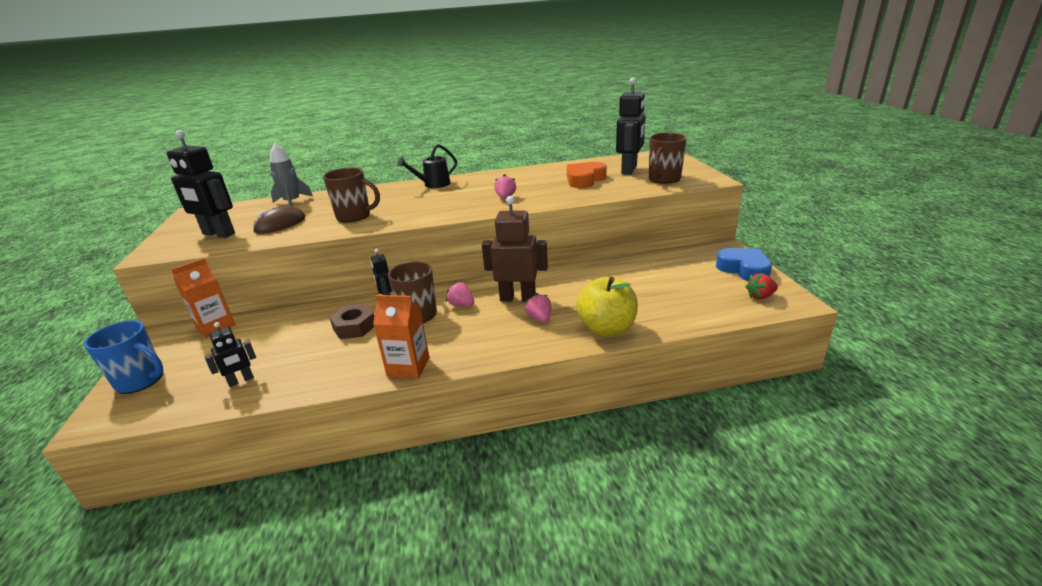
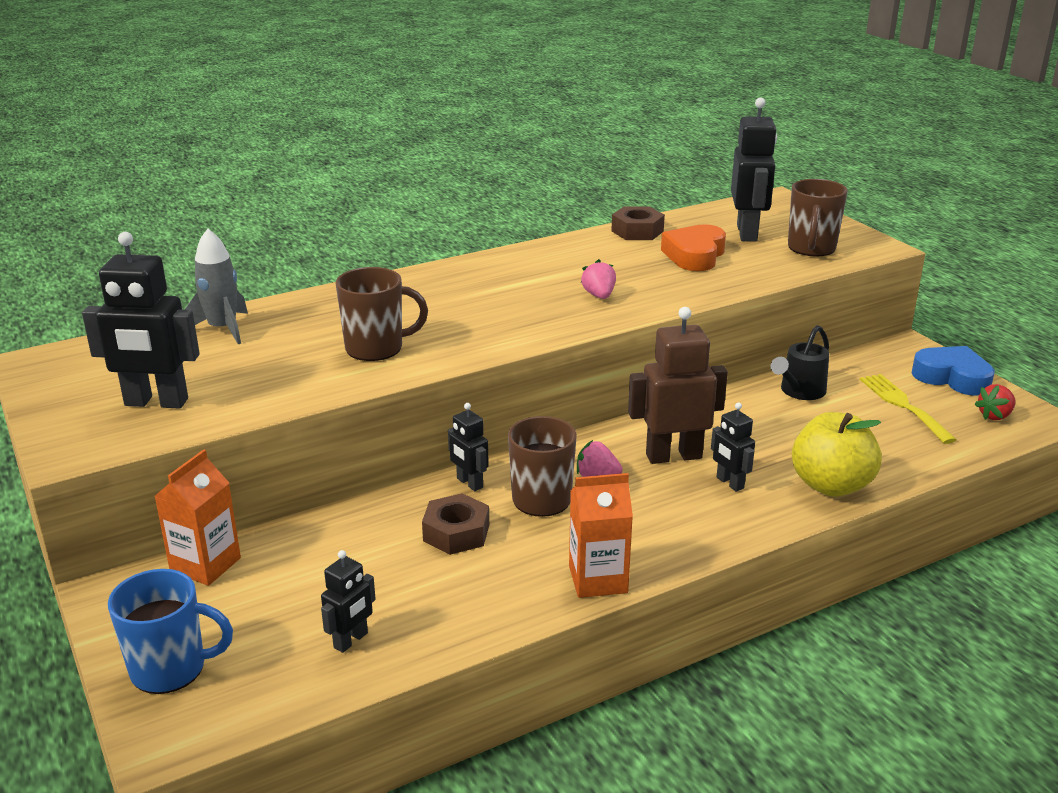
camera: 20 degrees left, 0 degrees up
brown mouse [253,206,305,234] -> none
black watering can [397,144,457,188] -> black watering can moved to [771,325,829,400]
pink strawberry [525,293,551,323] -> black robot [711,403,755,492]
none -> brown nut [611,206,665,240]
none -> yellow fork [860,374,957,444]

